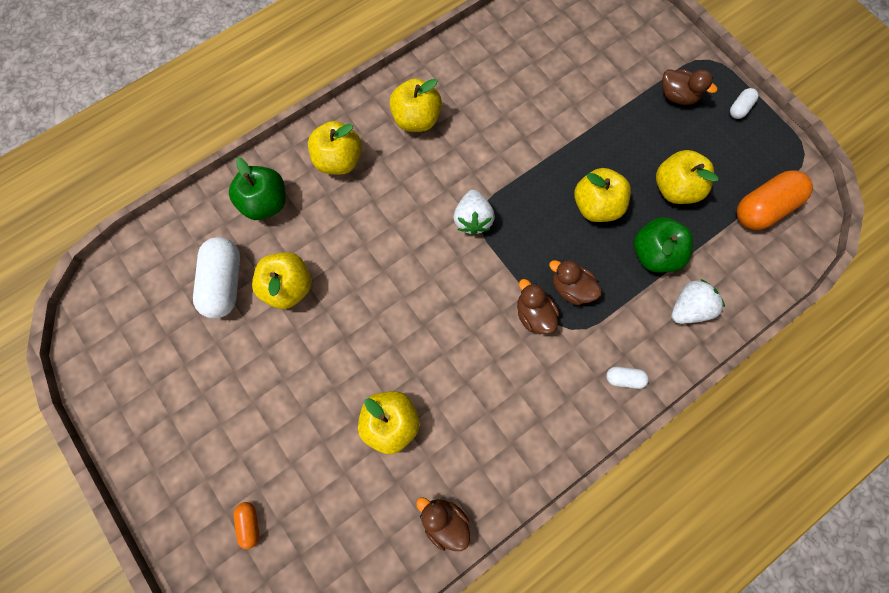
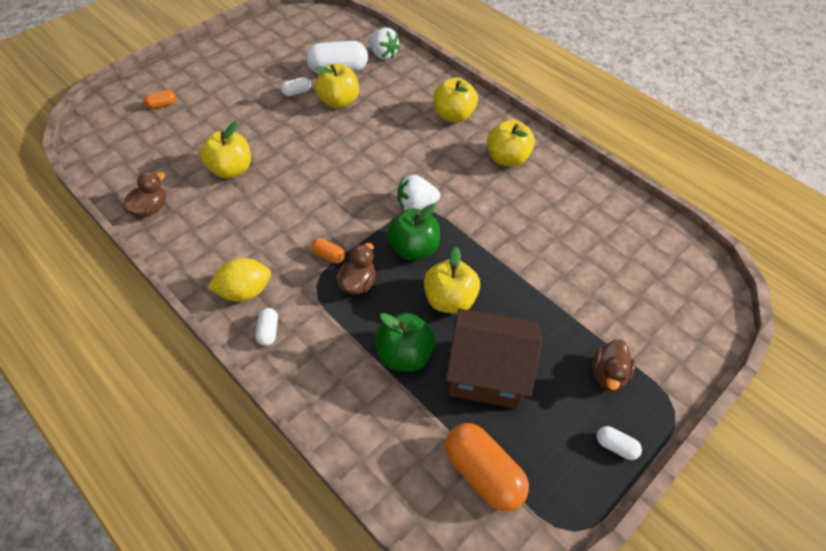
camera: 80 degrees right, 20 degrees down
green apple [229,157,286,220] -> green apple moved to [387,204,440,261]
brown duck [517,279,559,334] -> orange capsule [311,238,345,264]
yellow apple [656,150,718,204] -> brown house [446,309,542,409]
white strawberry [671,279,725,324] -> white strawberry moved to [368,27,400,60]
none -> yellow lemon [208,258,271,302]
none -> white capsule [281,77,311,96]

